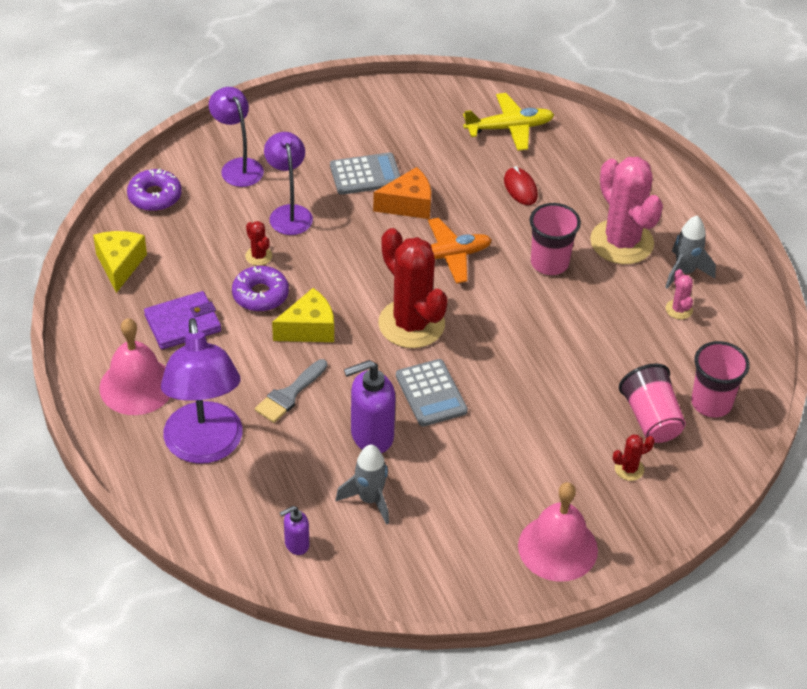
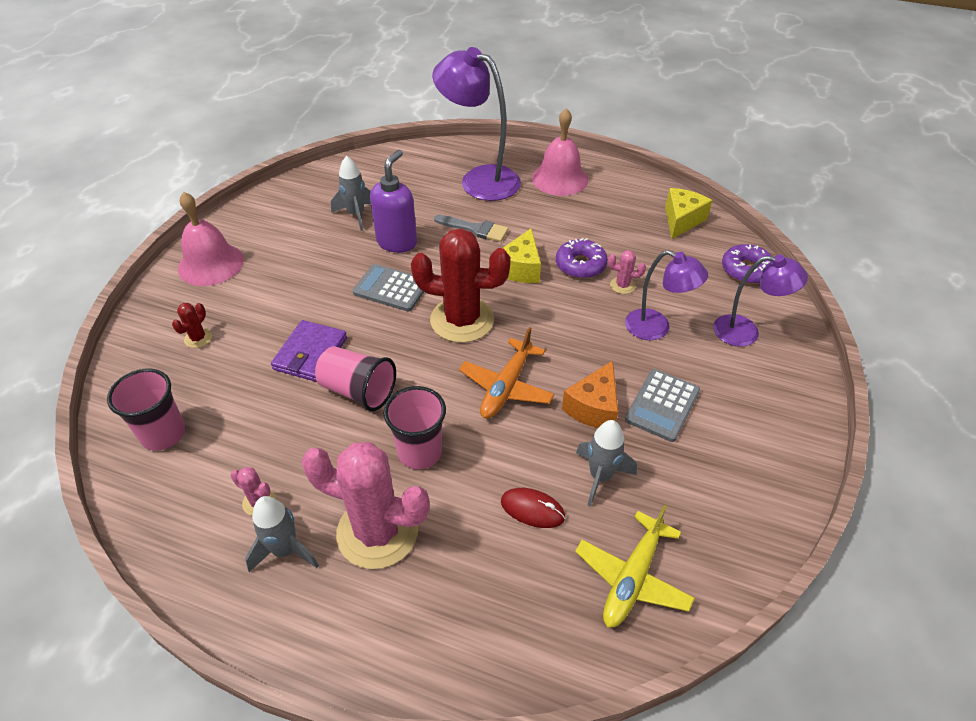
camera: 135 degrees right, 0 degrees up
yellow cheese [93,231,147,293] -> yellow cheese turned 105 degrees counterclockwise [665,188,712,239]
purple wallet [144,291,221,350] -> purple wallet moved to [271,320,347,382]
red cactus [245,221,272,266] -> pink cactus [608,250,646,294]
grey brush [255,359,327,423] -> grey brush turned 120 degrees clockwise [434,215,508,242]
purple soap dispenser [280,506,309,555] -> none
pink cup [619,363,686,443] -> pink cup moved to [315,346,396,411]
none -> grey rocket [576,420,637,507]

